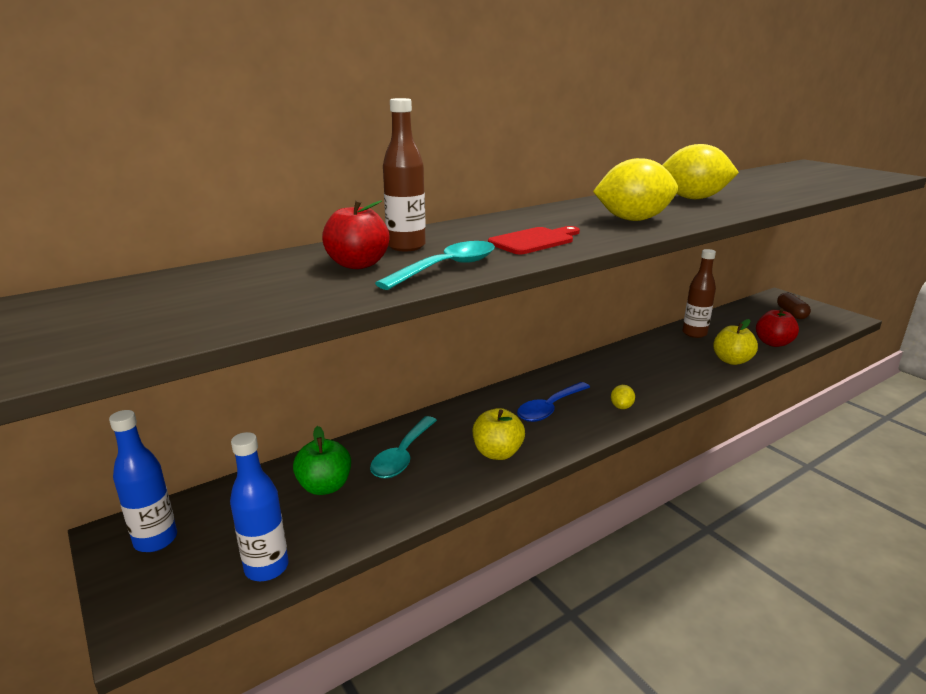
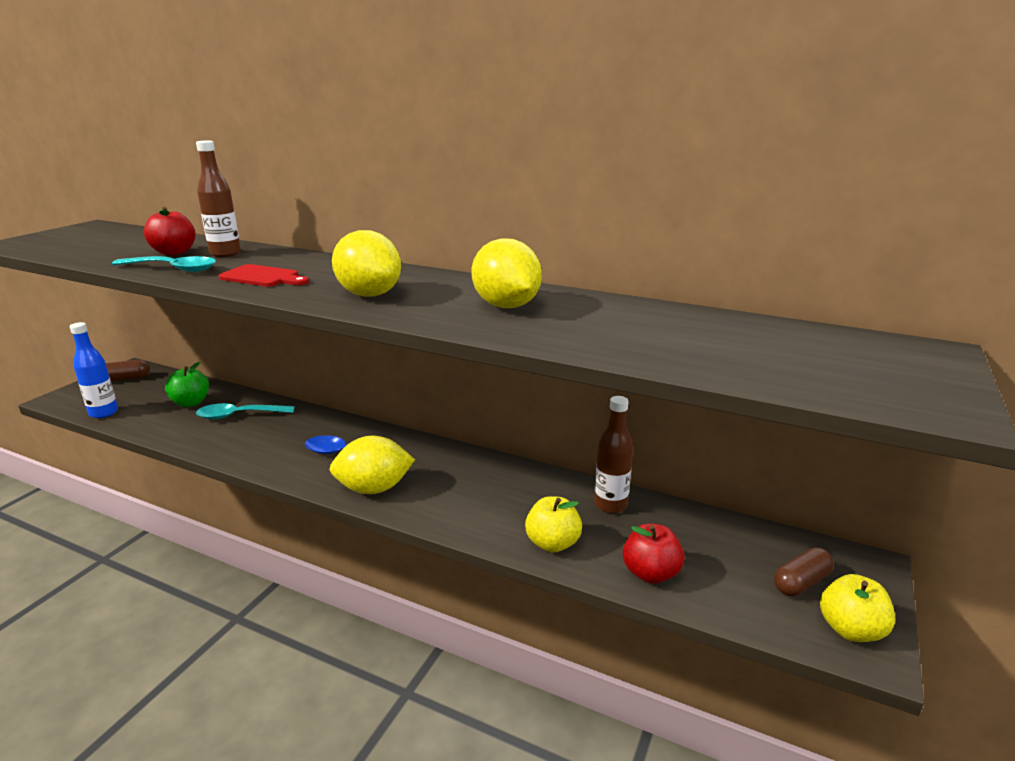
camera: 60 degrees right, 0 degrees up
blue bottle [109,410,177,552] -> brown capsule [106,360,150,381]
yellow apple [473,408,525,460] -> yellow apple moved to [820,574,895,642]
yellow lemon [611,385,635,409] -> yellow lemon [329,436,415,494], size x2.26

